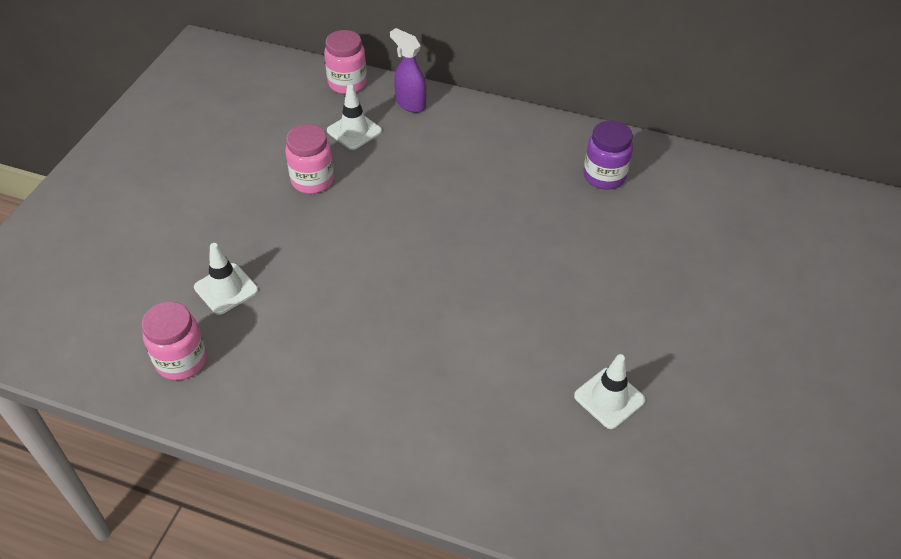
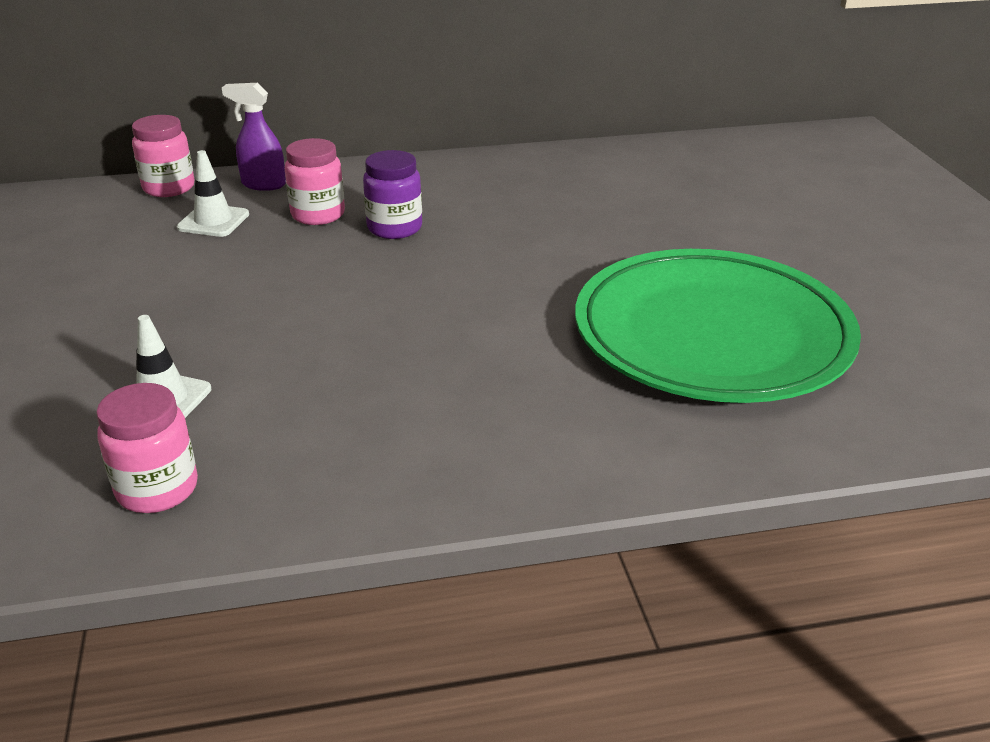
camera: 30 degrees left, 15 degrees down
pink jar [285,124,334,194] -> pink jar moved to [285,138,345,225]
white traffic cone [574,354,646,429] -> green plate [575,249,861,403]
purple jar [583,121,633,189] -> purple jar moved to [363,150,422,239]

